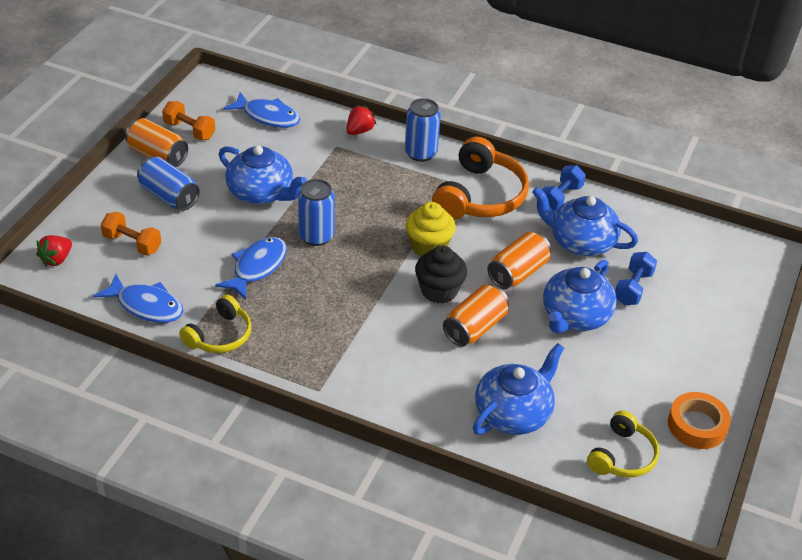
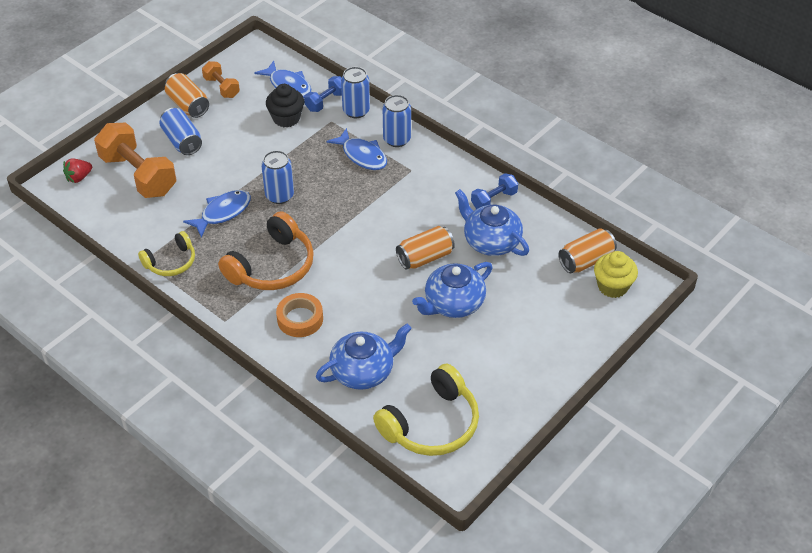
camera: 20 degrees right, 5 degrees up
blue fish [93,274,184,323] -> blue fish moved to [326,128,387,170]
orange dumbbell [101,212,161,255] -> orange dumbbell [94,123,176,198], size x1.93
blue teapot [219,145,307,204] -> none
red strawberry [346,105,376,135] -> blue can [341,67,370,118]
yellow cupcake [405,202,456,256] -> yellow cupcake moved to [594,251,638,298]
black cupcake [415,245,467,304] -> black cupcake moved to [266,84,304,128]
orange headphones [432,137,529,220] -> orange headphones moved to [218,211,314,290]
orange can [443,285,509,347] -> orange can moved to [558,228,617,273]
yellow headphones [587,410,659,478] -> yellow headphones [373,363,479,456], size x1.68
blue dumbbell [615,252,657,305] -> blue dumbbell moved to [304,76,342,112]
orange tape [668,392,731,449] -> orange tape moved to [276,293,323,337]

